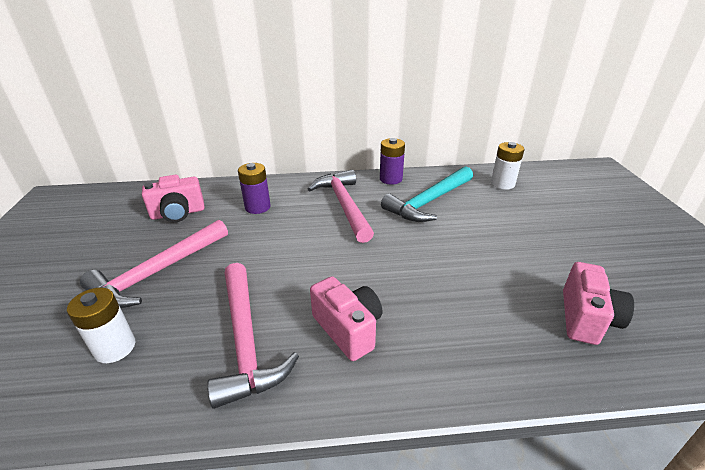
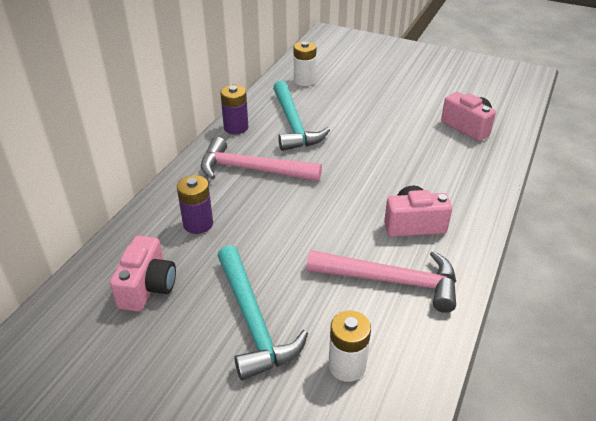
camera: 60 degrees left, 5 degrees up
pink hammer [80,220,228,308] -> turquoise hammer [217,245,308,380]

